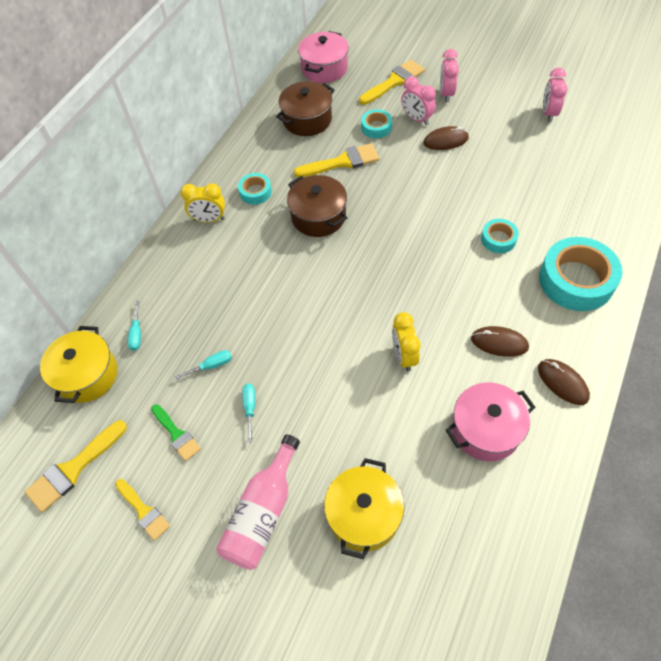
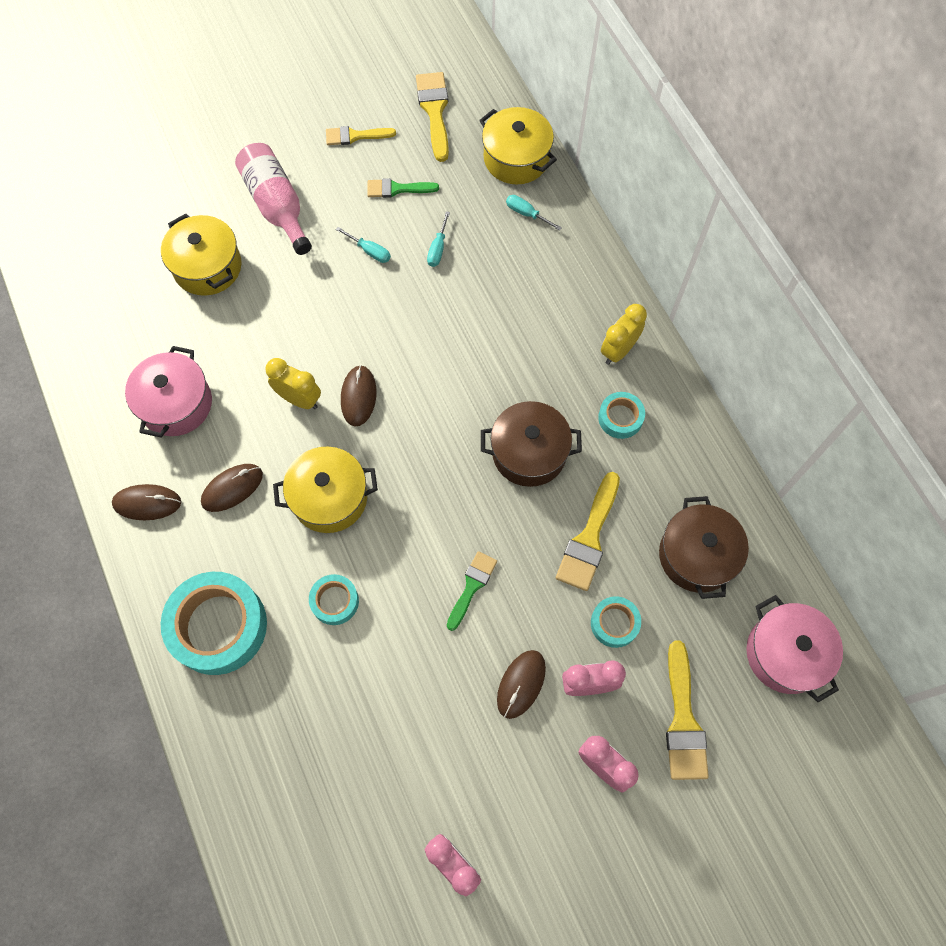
camera: 125 degrees right, 10 degrees up
none -> yellow pot [273,446,378,533]
none -> brown mouse [341,365,377,427]
none -> green brush [447,551,497,631]

